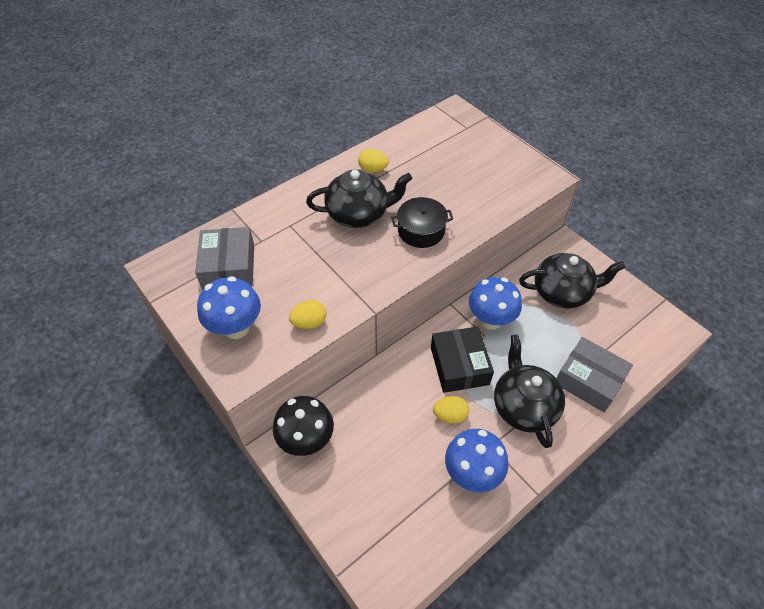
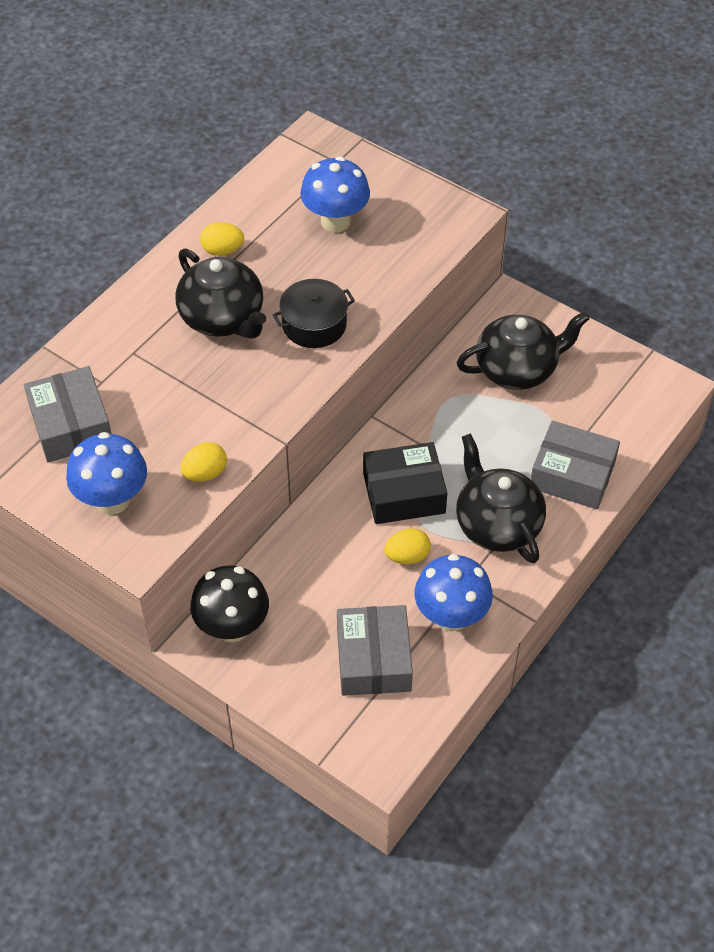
camera: 15 degrees left, 0 degrees up
black teapot [306,169,412,228] -> black teapot turned 75 degrees clockwise [175,248,266,339]
black box [431,326,494,393] -> black box turned 75 degrees counterclockwise [363,442,447,524]
blue mushroom [469,277,522,330] -> blue mushroom moved to [300,156,370,233]
none -> grey box [337,605,413,696]

